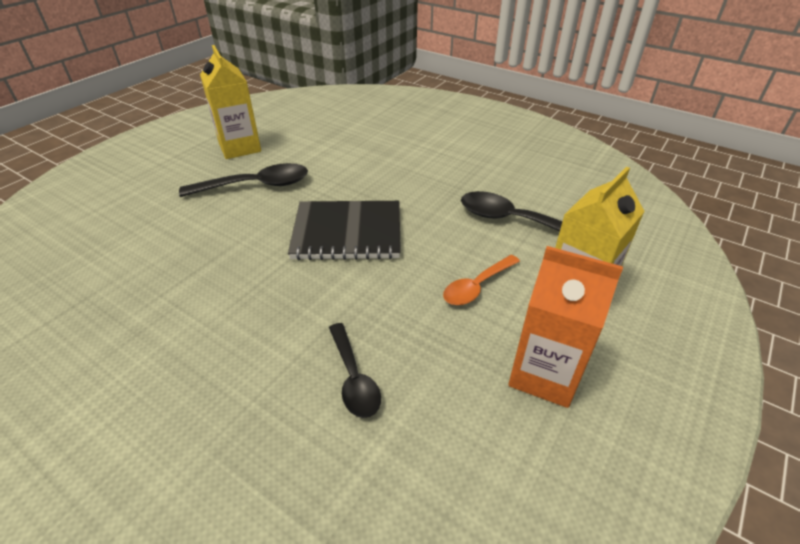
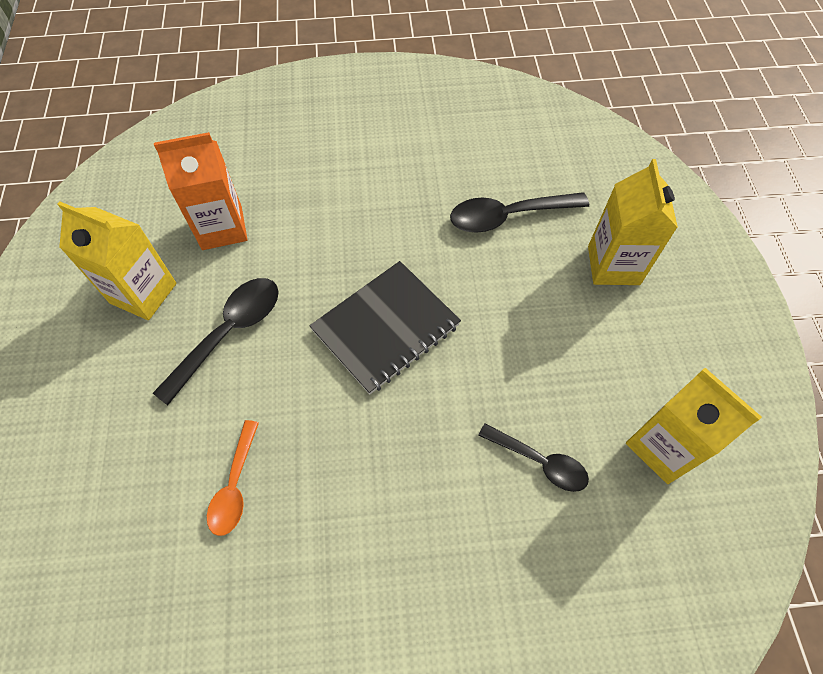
camera: 40 degrees left, 20 degrees up
orange spoon [443,255,520,305] -> orange spoon moved to [207,420,259,536]
orange carton [508,246,623,408] -> orange carton moved to [154,132,247,250]
none -> yellow carton [626,368,762,484]

